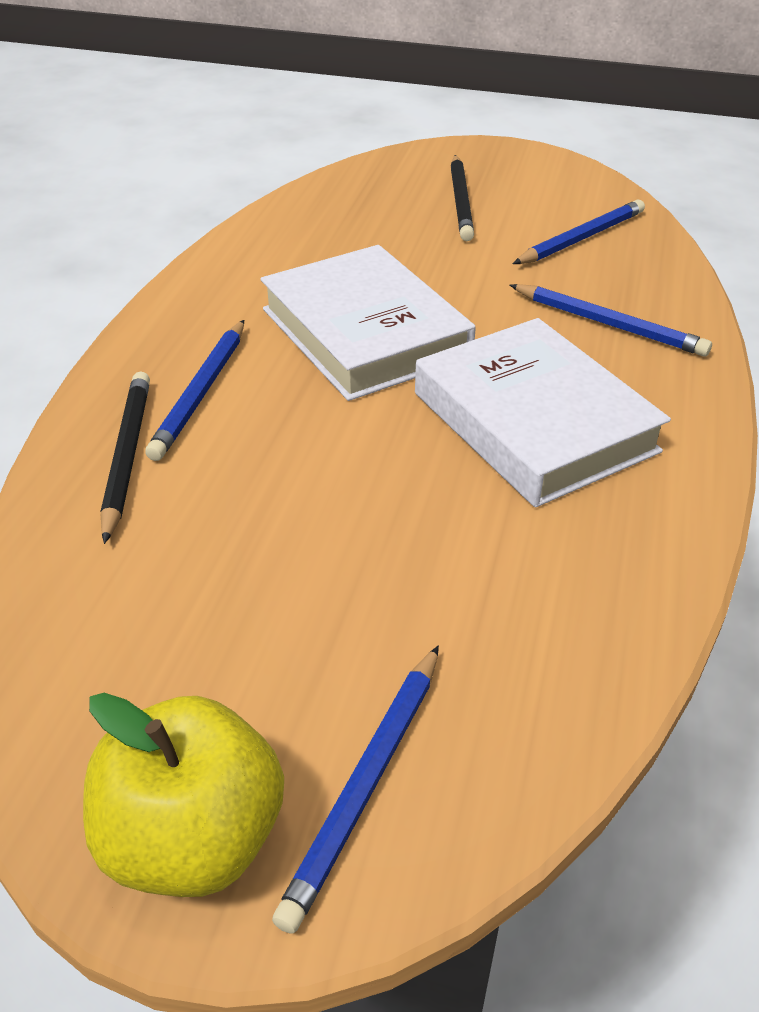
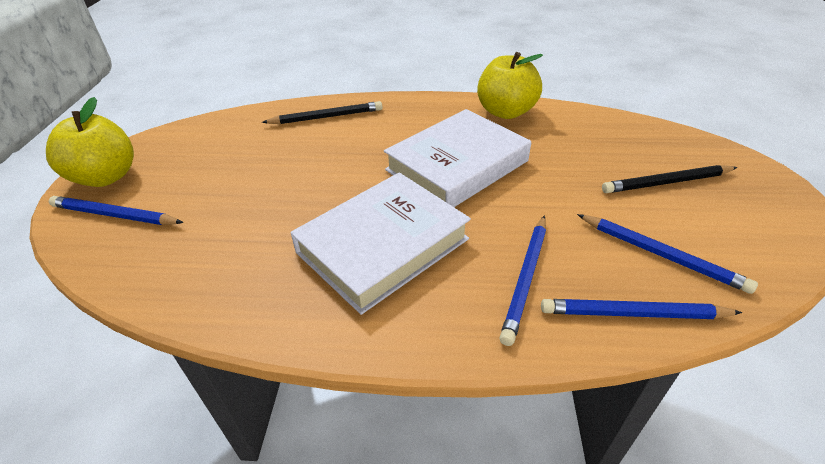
camera: 80 degrees right, 0 degrees up
blue pencil [145,320,244,461] -> blue pencil moved to [541,299,743,319]
none -> yellow apple [477,52,543,119]

